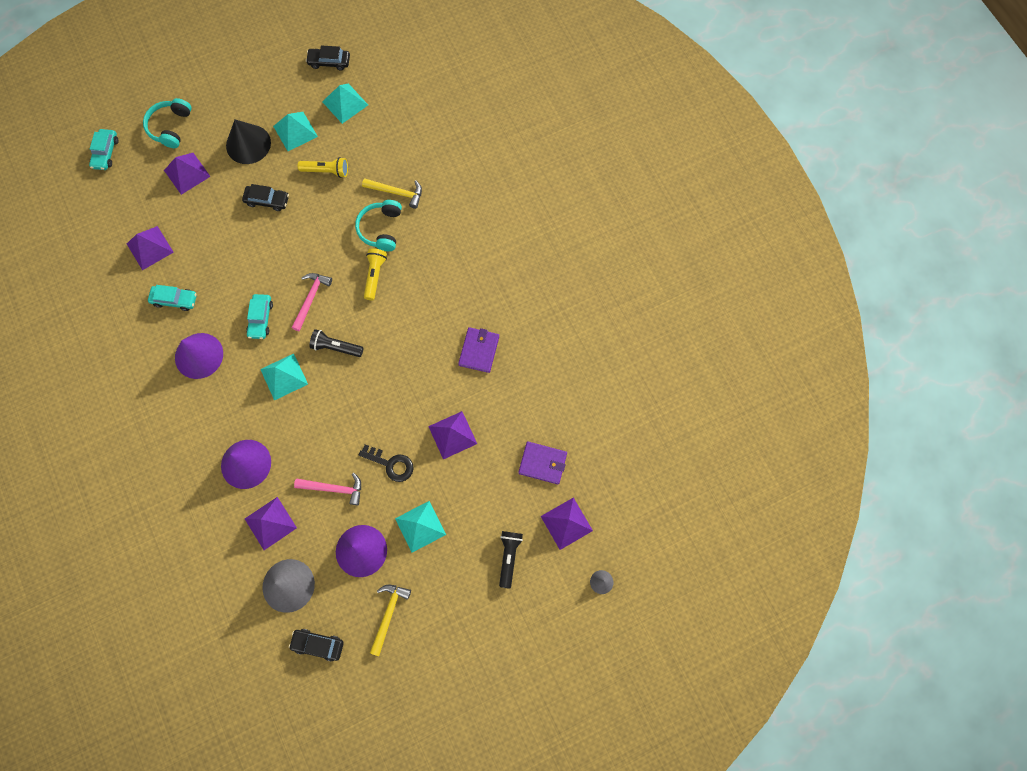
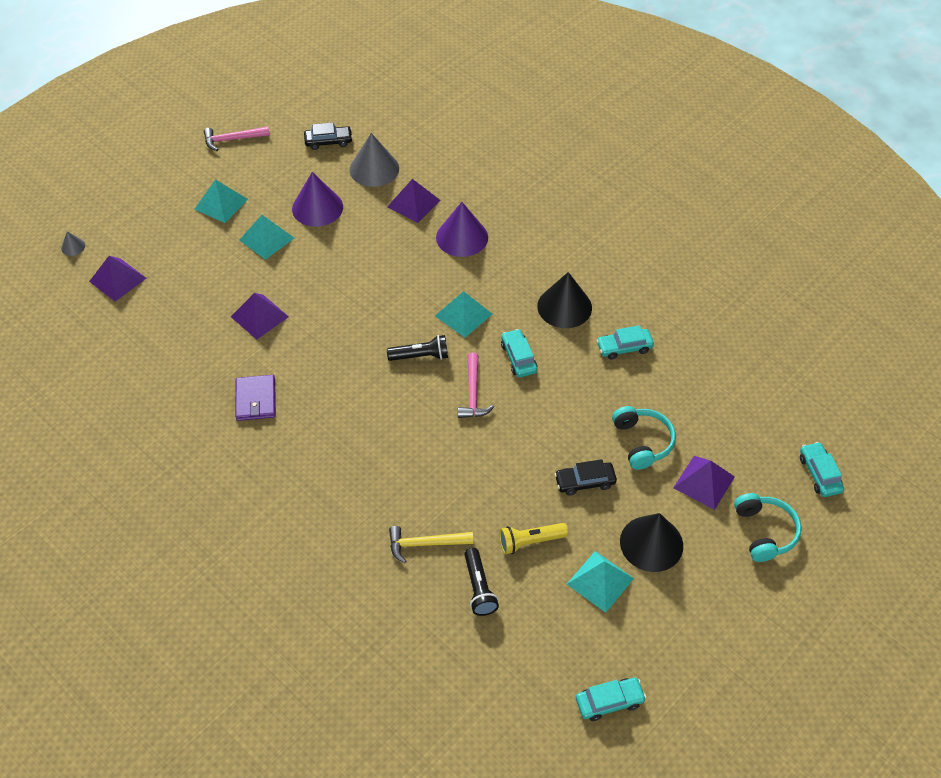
camera: 160 degrees right, 20 degrees down
purple pyramid [127,226,174,270] -> none
purple cone [175,333,223,379] -> black cone [537,272,592,328]
pink hammer [294,473,361,505] -> pink hammer moved to [204,126,270,151]
black car [306,45,350,71] -> turquoise car [576,678,646,721]
turquoise pyramid [322,83,368,124] -> turquoise pyramid moved to [194,179,248,223]
turquoise headphones [355,200,402,251] -> turquoise headphones moved to [612,406,676,470]
black key [359,444,414,482] -> none
yellow flashlight [364,248,387,300] -> none
yellow hammer [370,585,411,656] -> none
black flashlight [499,531,523,589] -> black flashlight moved to [464,548,499,616]
purple wallet [518,441,567,485] -> none

